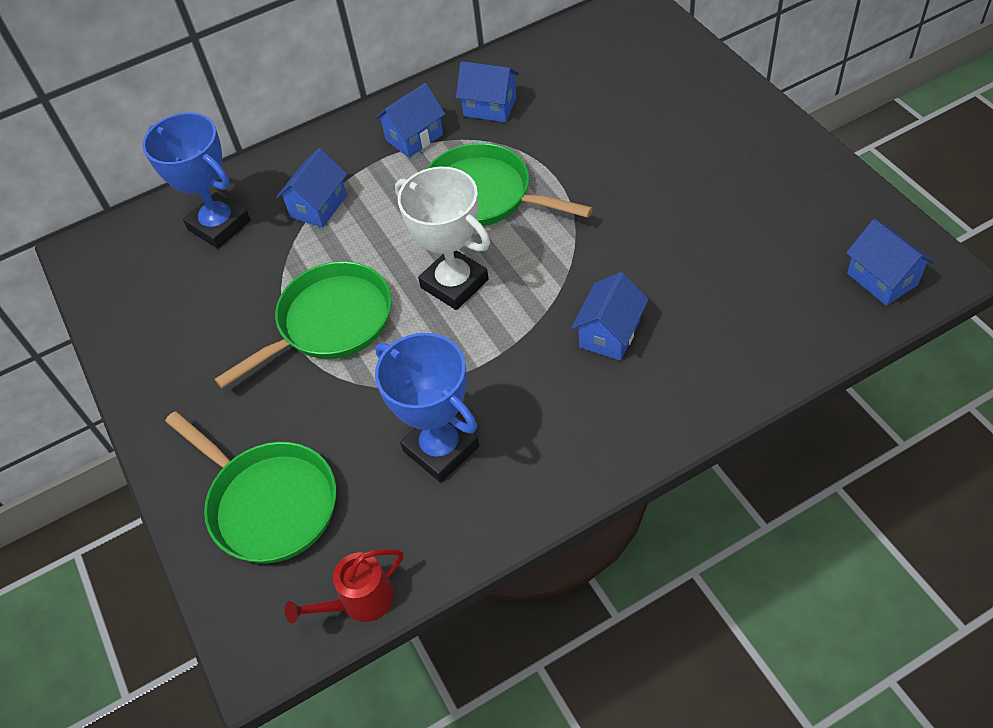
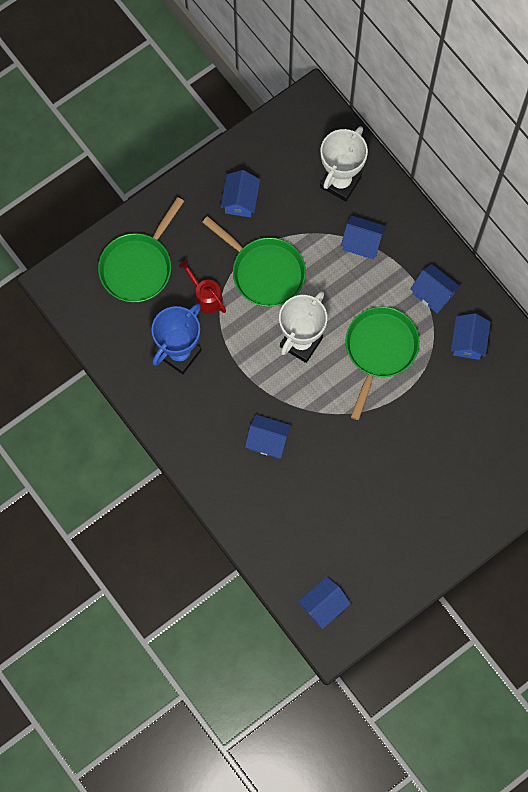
camera: 75 degrees right, 20 degrees up
blue trophy [142,113,251,249] -> white trophy [320,126,368,201]
red watering can [285,549,403,623] -> red watering can moved to [179,260,226,313]
none -> blue house [221,170,260,217]

